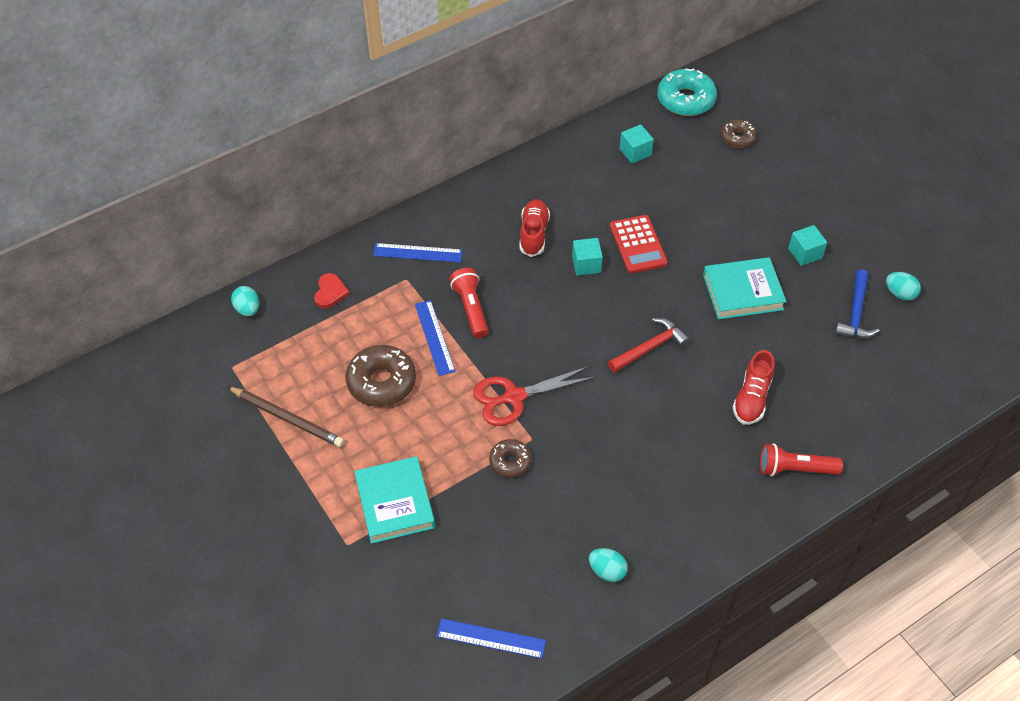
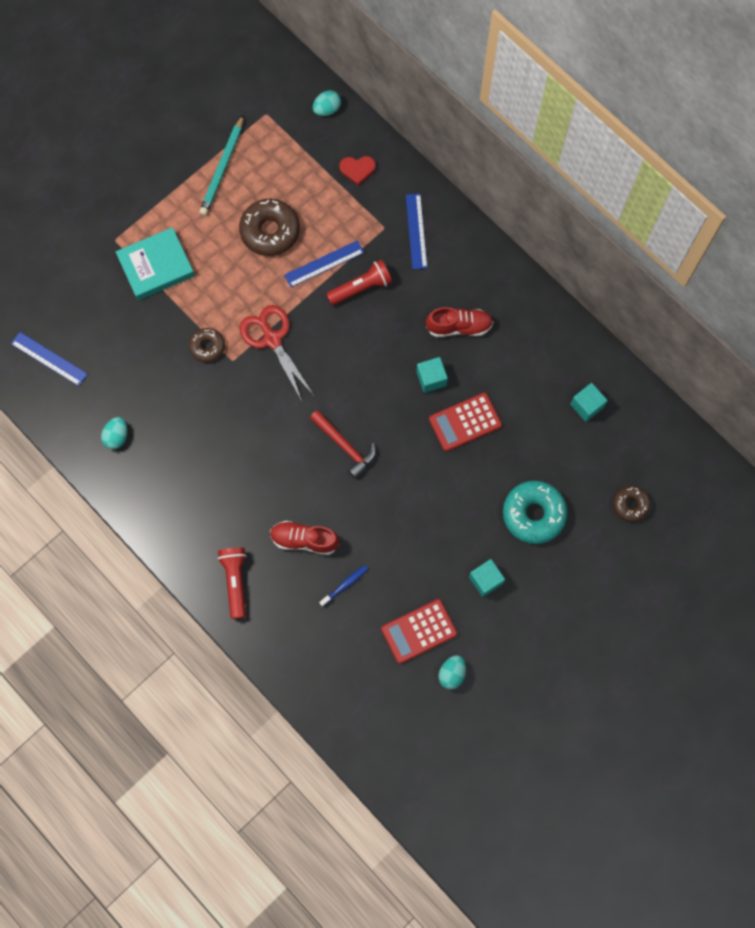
camera: 80 degrees right, 20 degrees up
brown pencil [227,386,344,447] -> turquoise pencil [199,115,244,216]
blue ruler [436,618,546,659] -> blue ruler turned 60 degrees counterclockwise [11,332,87,386]
turquoise donut [657,68,717,116] -> turquoise donut moved to [503,481,567,544]
turquoise book [703,257,787,320] -> none
blue hammer [835,269,879,339] -> red calculator [381,599,457,664]
none -> blue toothbrush [319,565,368,607]

